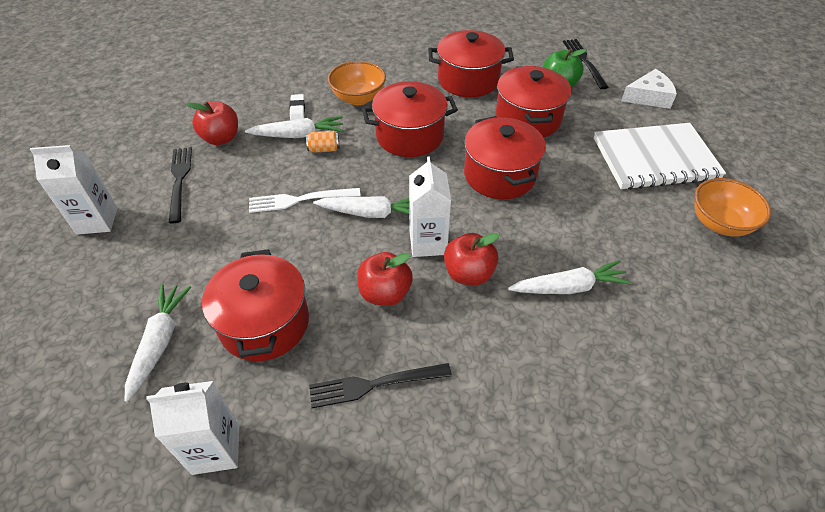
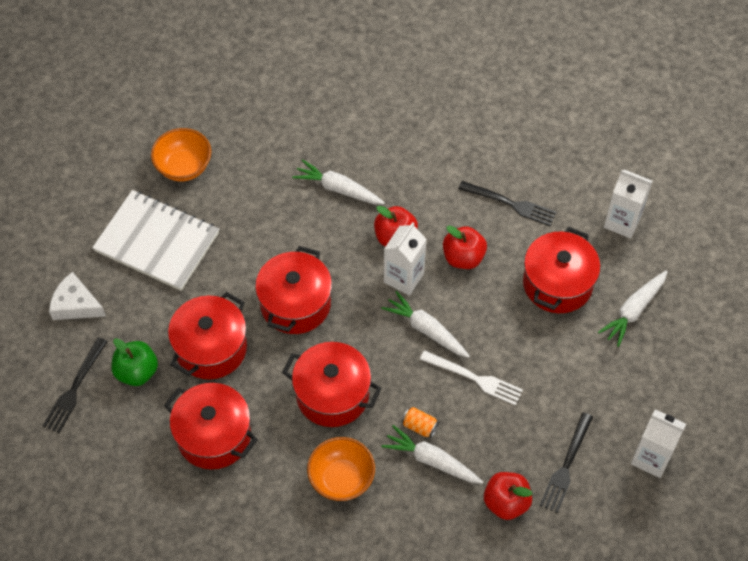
camera: 145 degrees left, 10 degrees up
white eraser [289,94,305,120] -> none

